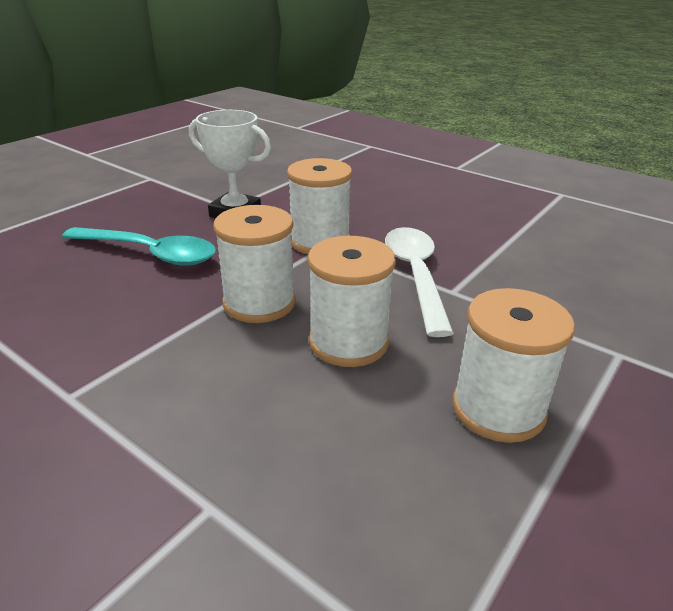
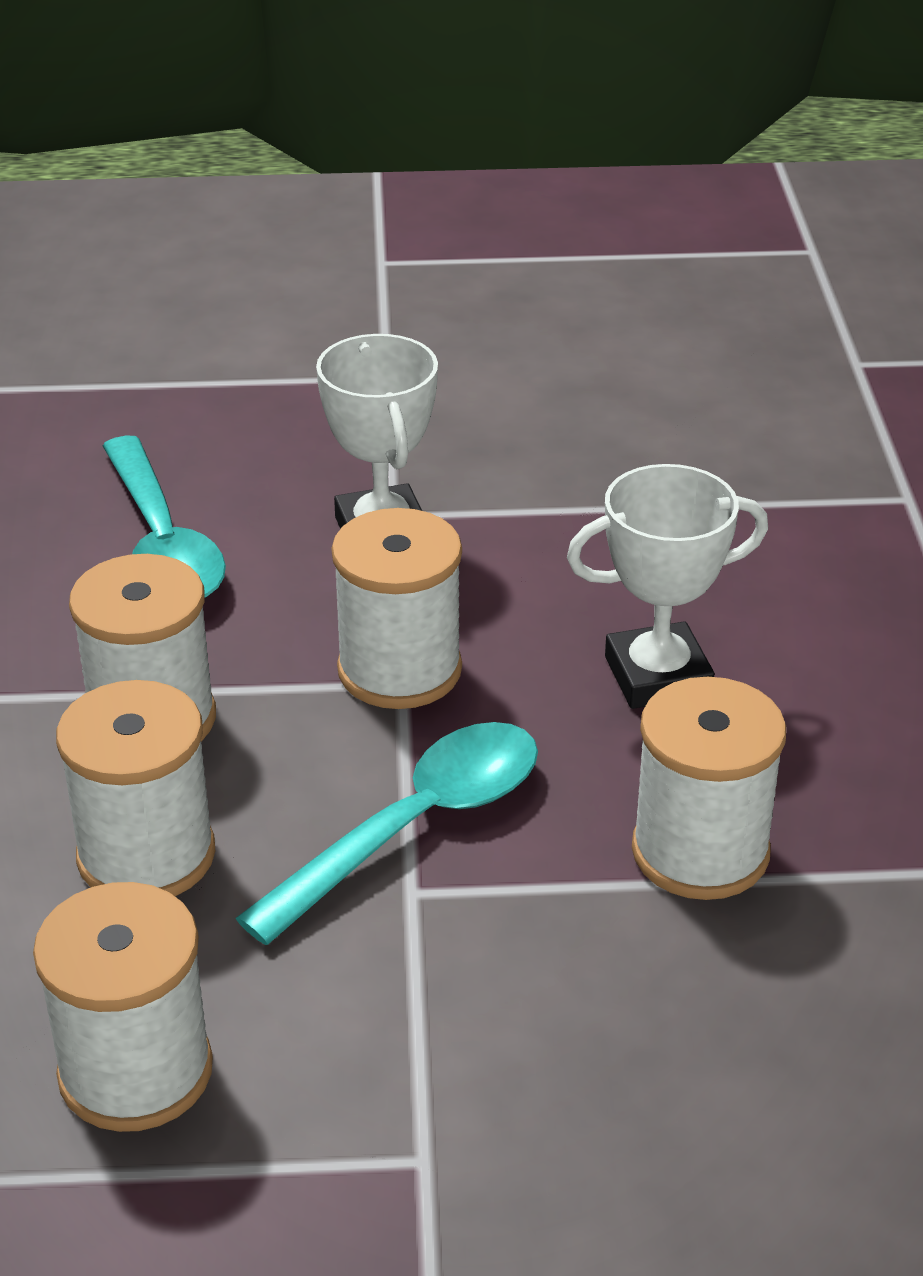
camera: 50 degrees right, 5 degrees up
white spoon [385,227,454,337] -> turquoise spoon [235,722,538,945]
none -> white trophy [567,464,768,709]
none -> white spool [632,677,786,900]

